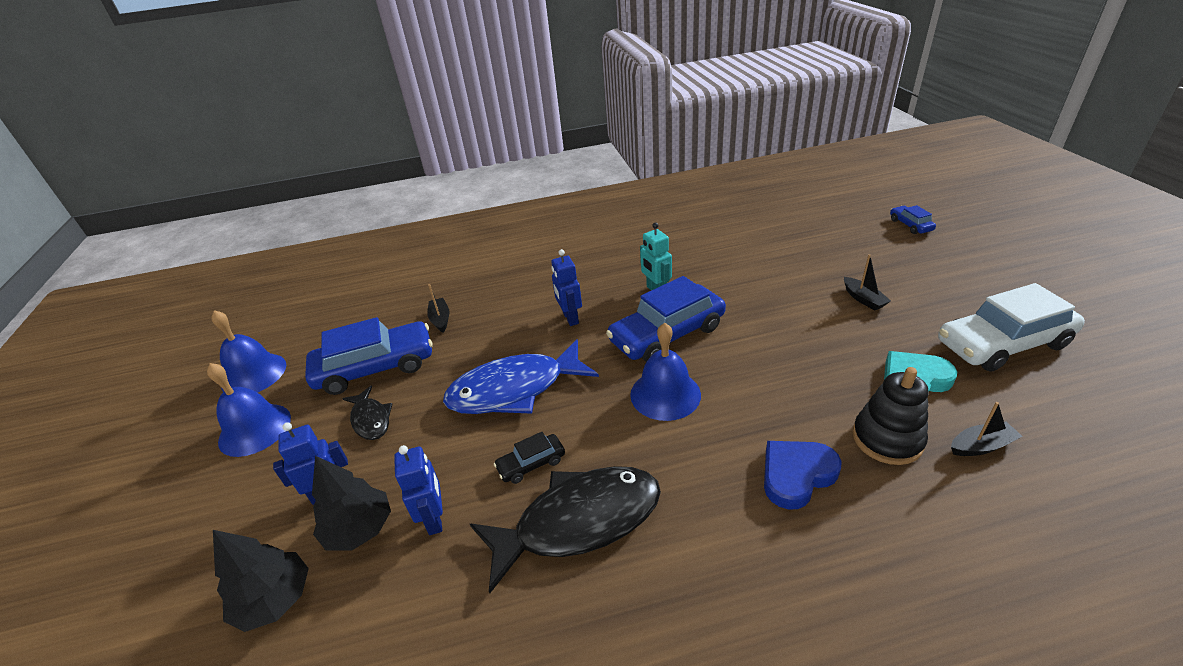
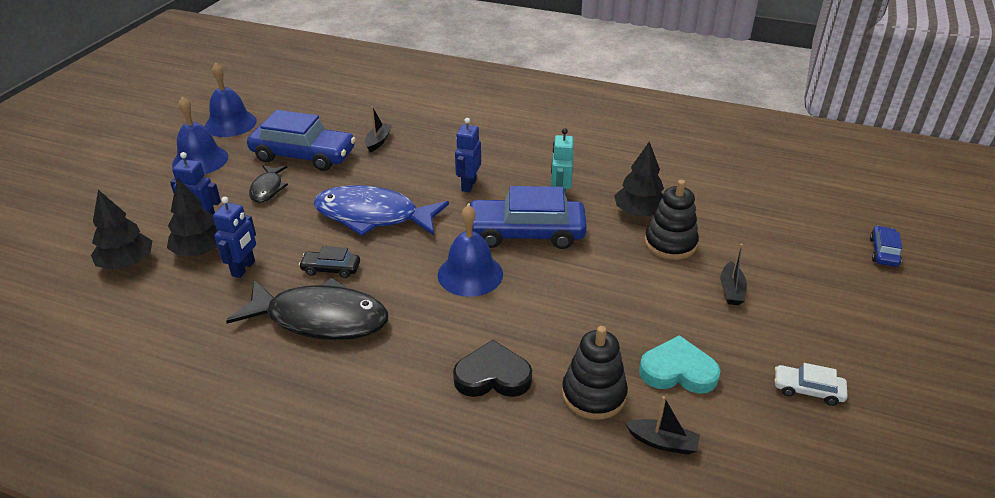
camera: 30 degrees right, 0 degrees up
blue heart [764,441,842,510] -> black heart [453,340,532,397]
white car [938,283,1085,372] -> white car [774,363,848,406], size x0.46
none -> black tree [614,141,664,216]
none -> black stacking toy [645,180,699,260]

